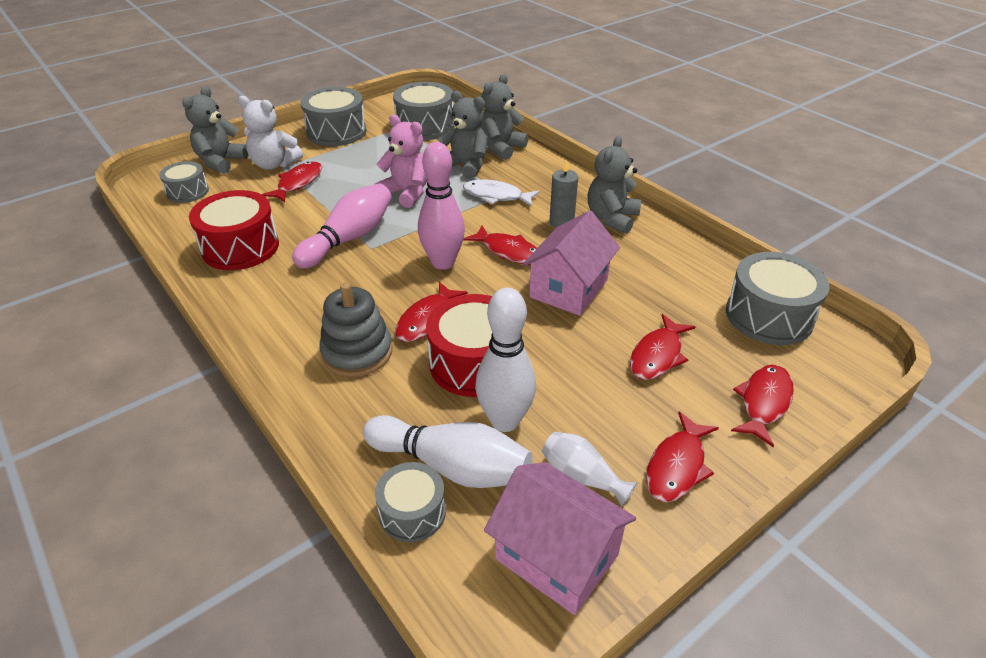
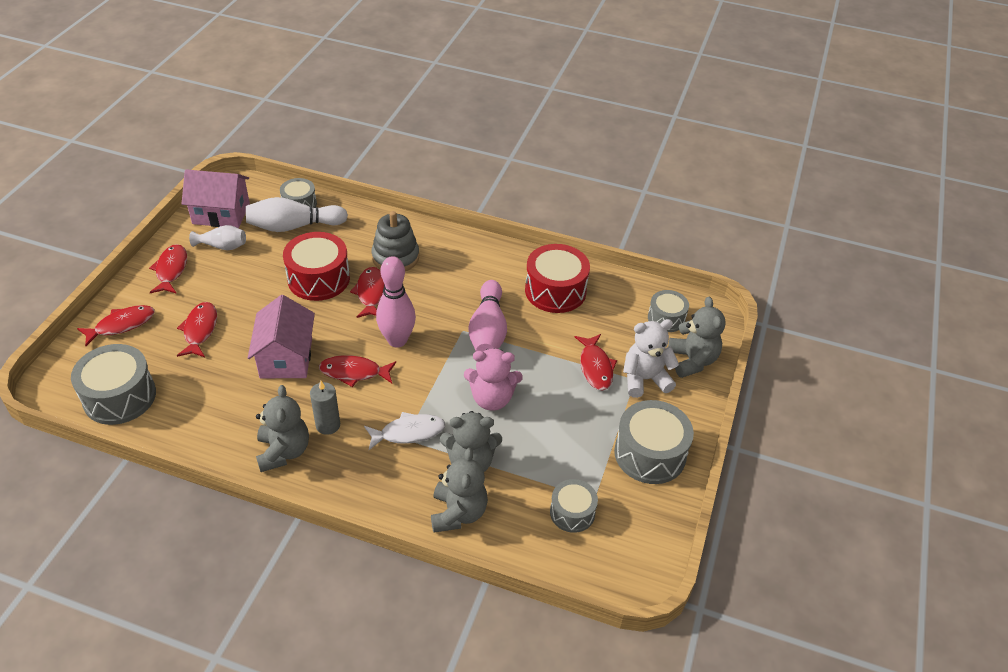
camera: 145 degrees right, 5 degrees up
grey drum [393,82,455,140] -> grey drum [550,479,598,533], size x0.60
white bowling pin [475,288,536,432] -> none
red fish [731,365,794,447] -> red fish turned 120 degrees counterclockwise [77,305,155,346]

